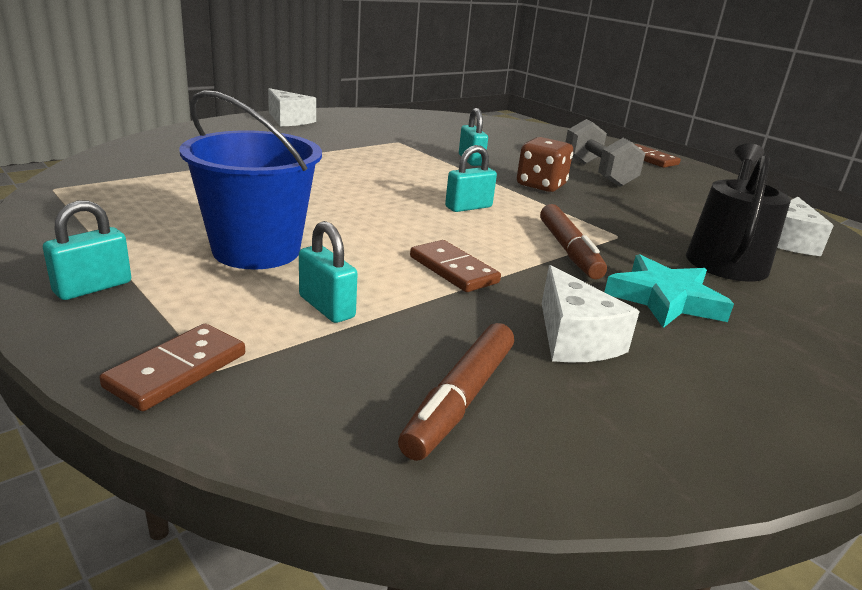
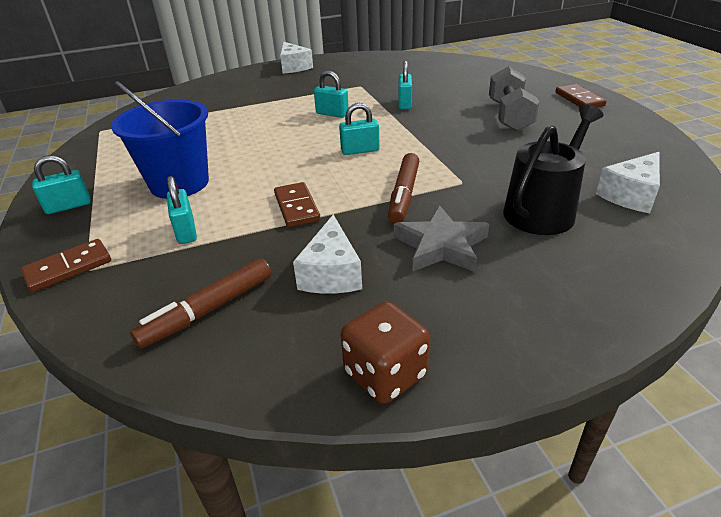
camera: 25 degrees right, 10 degrees up
brown dice [517,137,573,192] -> brown dice moved to [341,301,430,404]
turquoise star [605,254,734,328] -> grey star [394,205,489,272]
none -> turquoise padlock [314,71,349,118]

